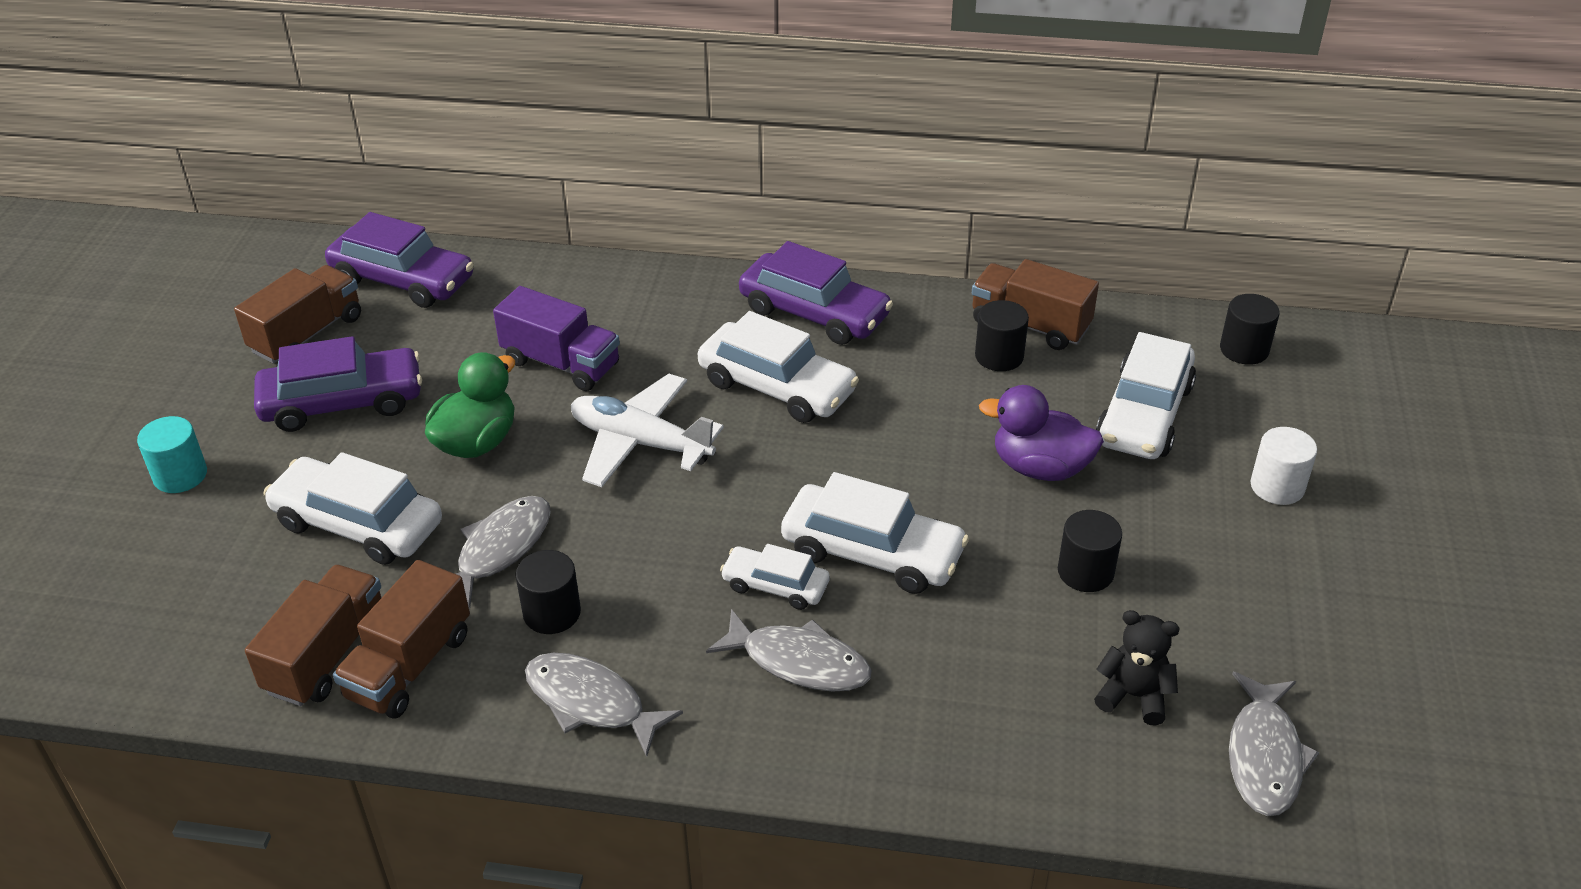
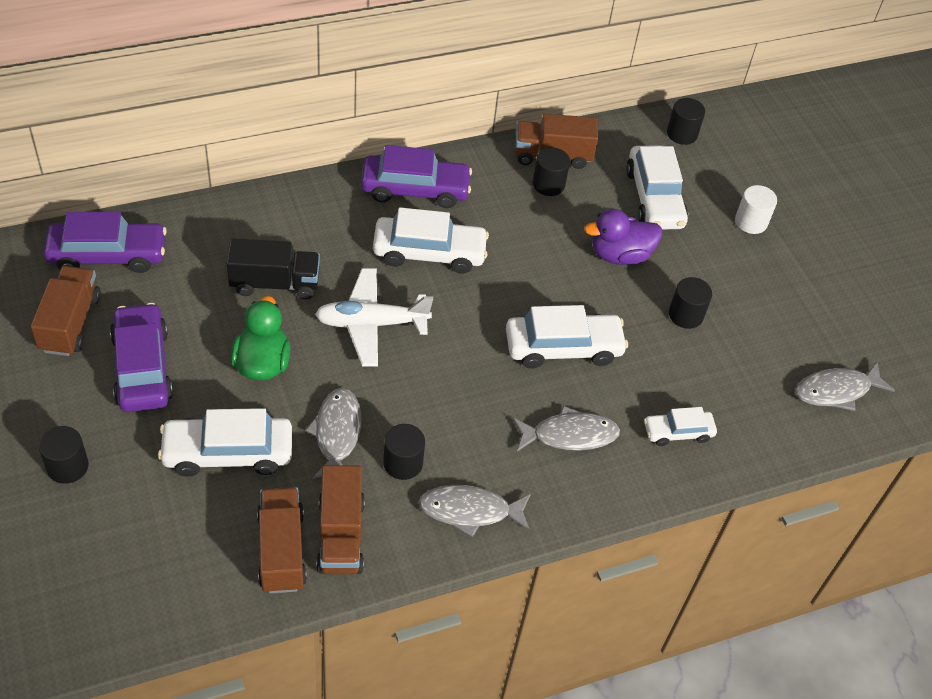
camera: 35 degrees left, 10 degrees up
turquoise cylinder [137,416,207,493] -> black cylinder [39,426,89,484]
purple car [254,336,422,432] -> purple car turned 60 degrees counterclockwise [110,303,173,412]
purple truck [493,286,620,391] -> black truck [226,238,320,299]
white car [720,544,830,610] -> white car moved to [644,407,717,446]
black teddy bear [1094,610,1180,726] -> none
grey fish [1229,672,1319,816] -> grey fish turned 90 degrees clockwise [795,362,895,411]

